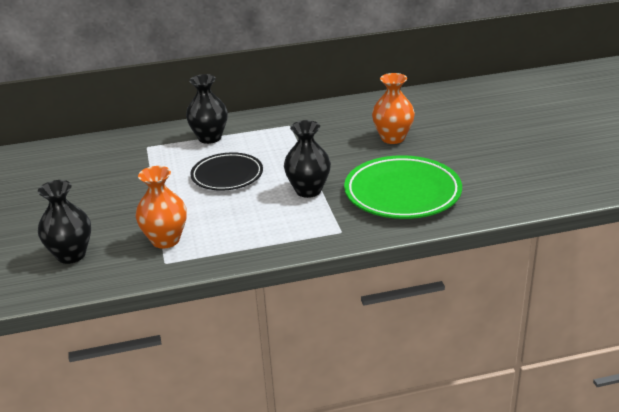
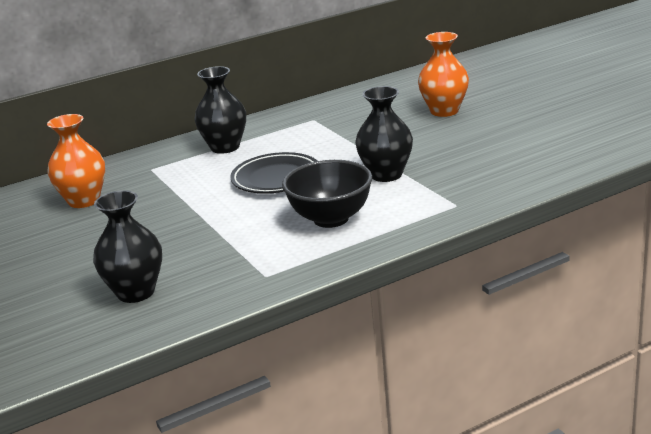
camera: 15 degrees left, 5 degrees down
orange vase [135,166,187,249] -> orange vase moved to [47,114,105,208]
green plate [344,155,462,219] -> none
none -> black bowl [282,160,372,228]

